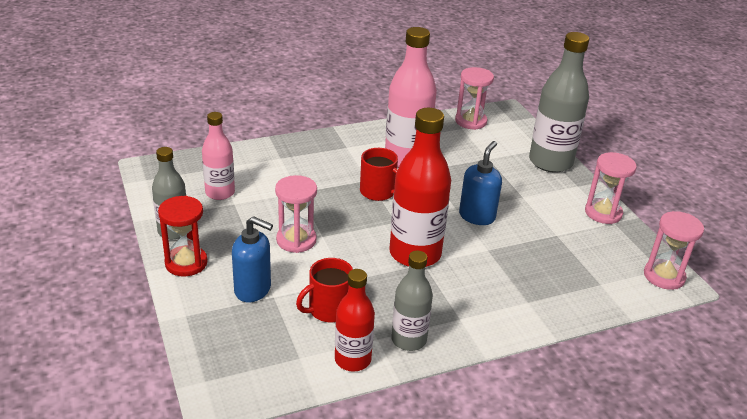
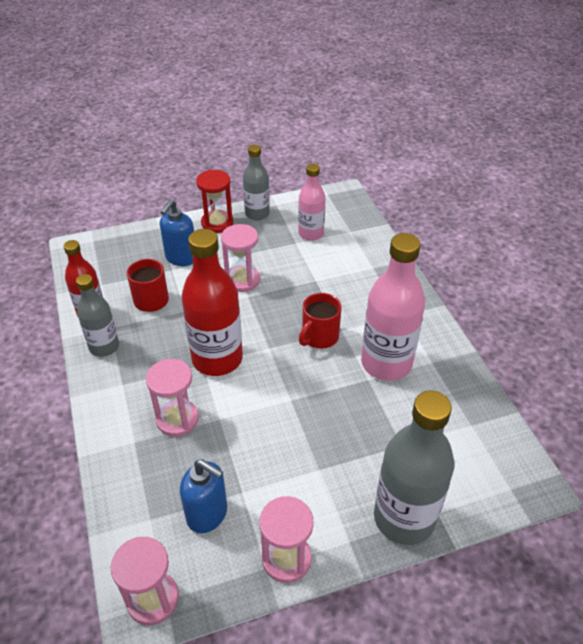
camera: 95 degrees right, 10 degrees up
pink hourglass [455,67,494,130] -> pink hourglass moved to [146,359,199,437]
blue soap dispenser [459,141,502,225] -> blue soap dispenser moved to [180,459,227,533]

